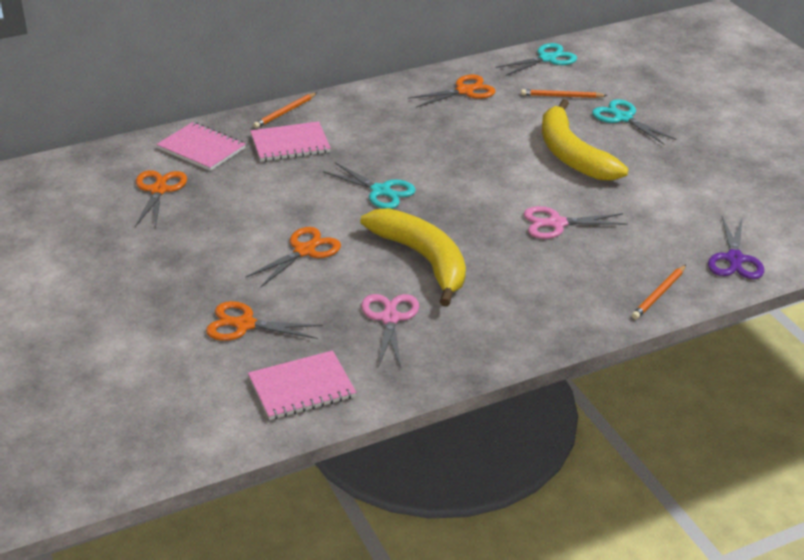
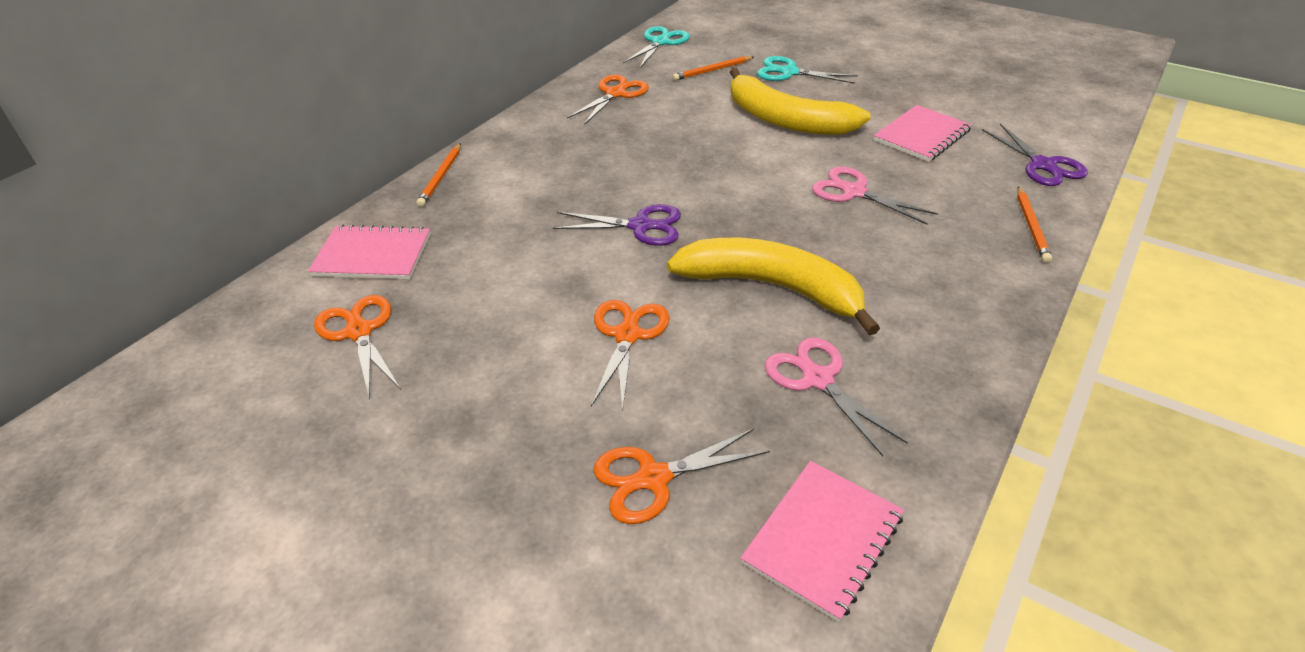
camera: 30 degrees left, 5 degrees up
pink notebook [250,121,331,162] -> pink notebook moved to [874,105,972,162]
turquoise scissors [323,162,416,209] -> purple scissors [553,204,681,246]
pink scissors [523,206,628,239] -> pink scissors turned 75 degrees clockwise [812,167,938,225]

